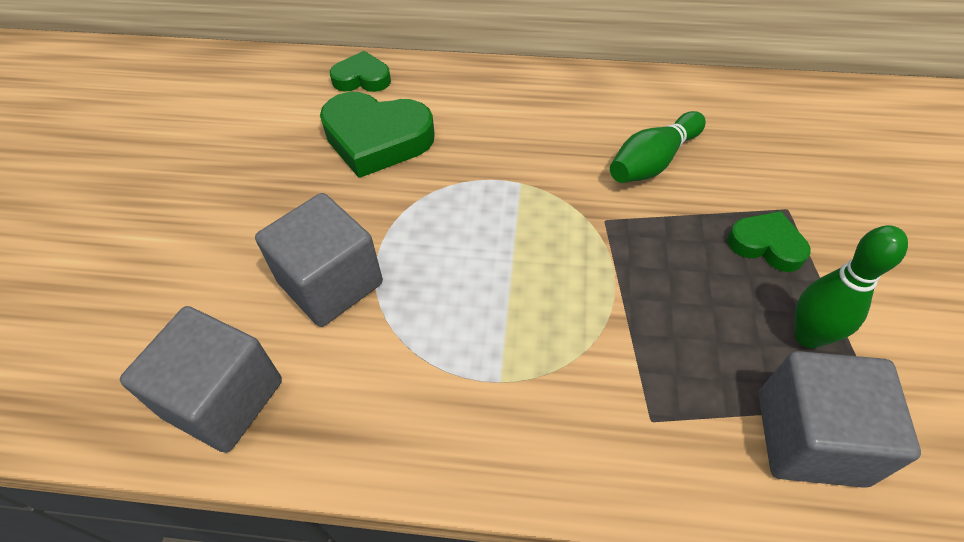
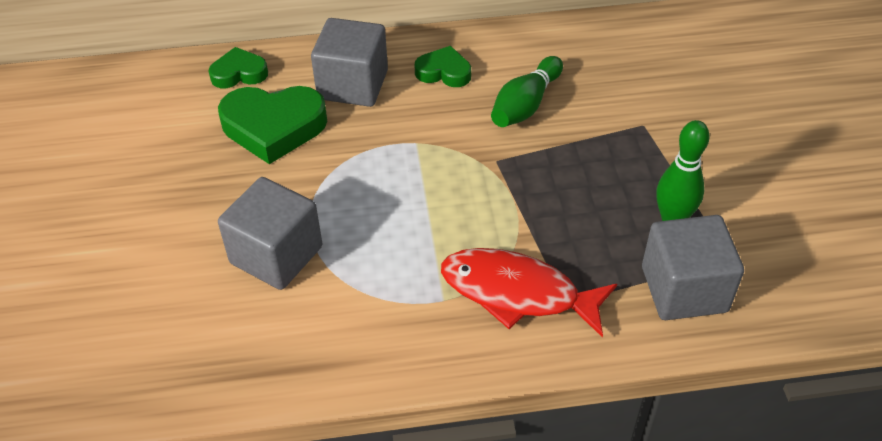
camera: 15 degrees left, 5 degrees down
grey cube [120,306,282,453] -> grey cube moved to [311,18,388,107]
green heart [727,211,811,272] -> green heart moved to [415,46,471,87]
none -> red fish [441,248,617,338]

